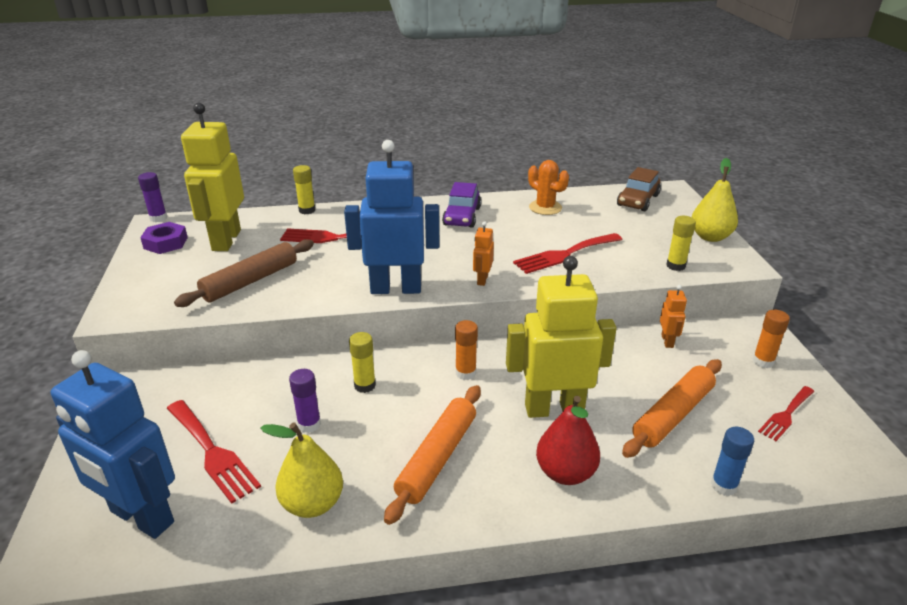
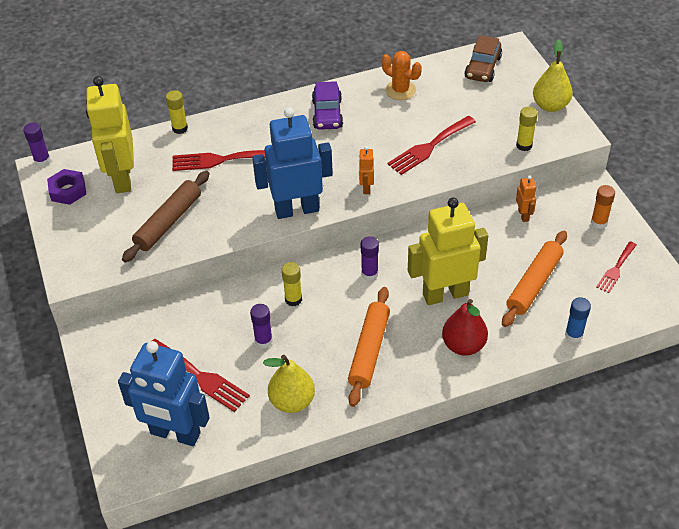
camera: 10 degrees left, 15 degrees up
orange glue stick [455,320,478,380] -> purple glue stick [361,236,379,281]

